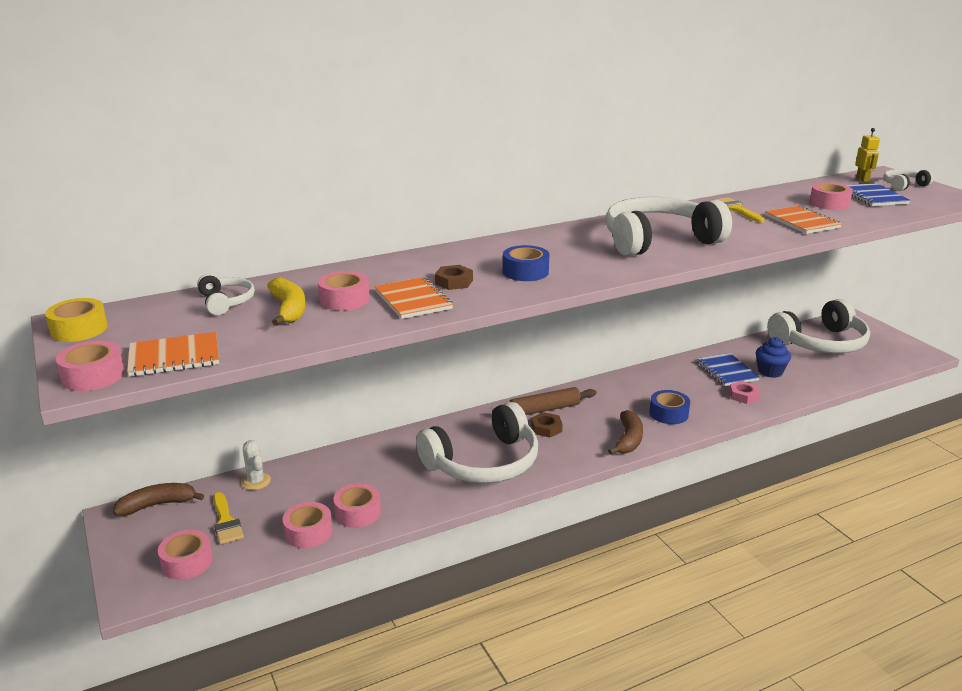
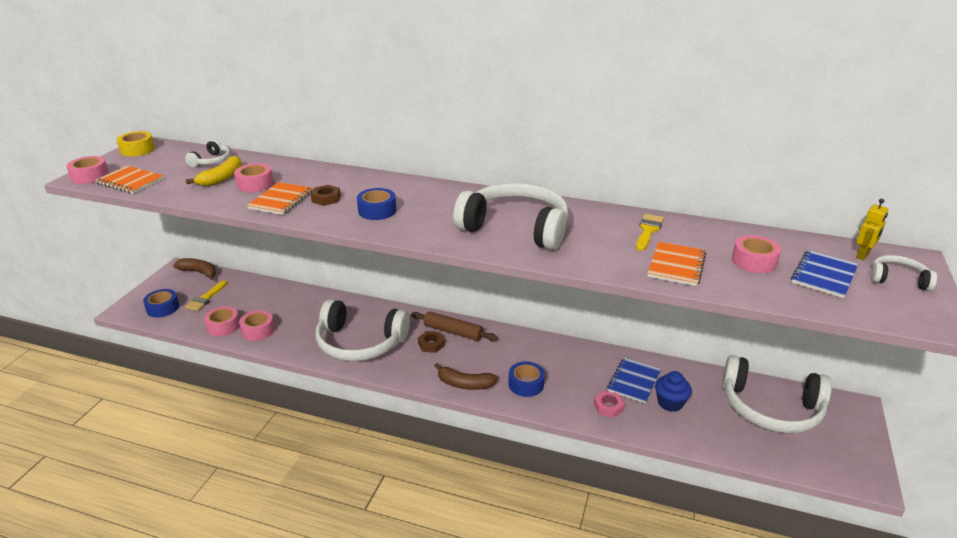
camera: 45 degrees right, 5 degrees up
pink tape [158,530,213,580] -> blue tape [143,289,179,318]
white cactus [241,440,271,490] -> none
brown banana [608,410,643,455] -> brown banana turned 45 degrees clockwise [434,363,498,390]

